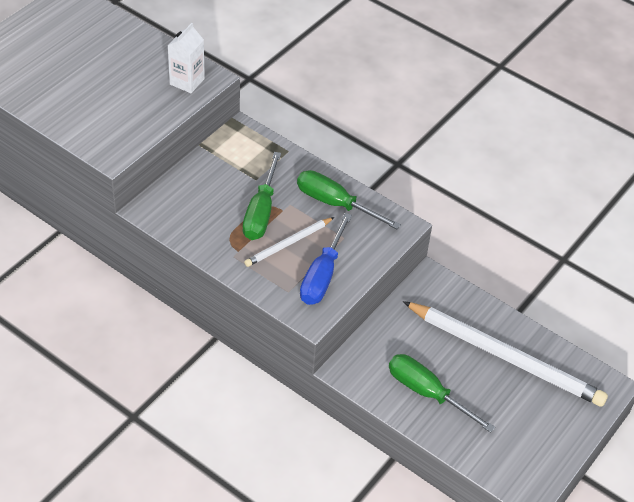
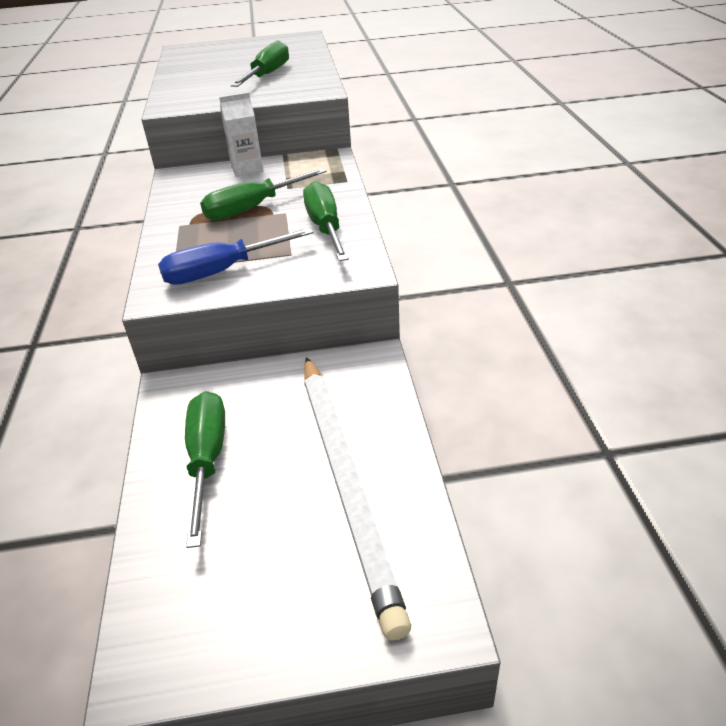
camera: 50 degrees right, 10 degrees down
white carton [167,23,205,93] -> white carton moved to [219,92,263,177]
white pencil [244,217,334,267] -> none
none -> green screwdriver [231,40,289,87]

